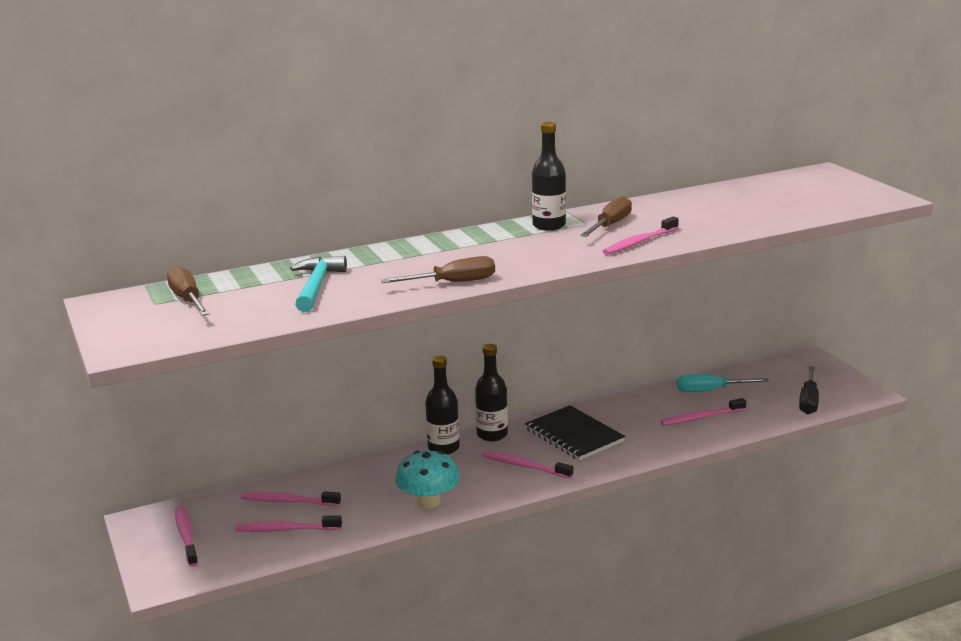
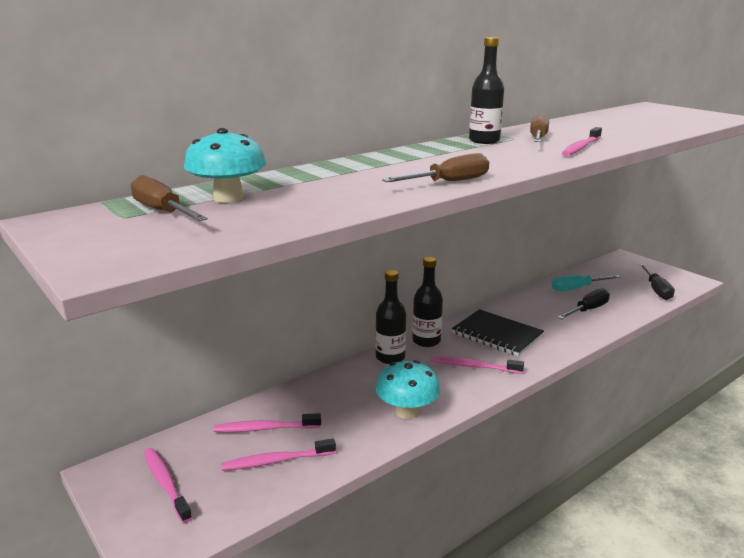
camera: 15 degrees left, 0 degrees up
turquoise hammer [290,256,347,312] -> none
pink toothbrush [660,398,746,426] -> black screwdriver [557,288,610,319]
none -> turquoise mushroom [184,128,266,203]

